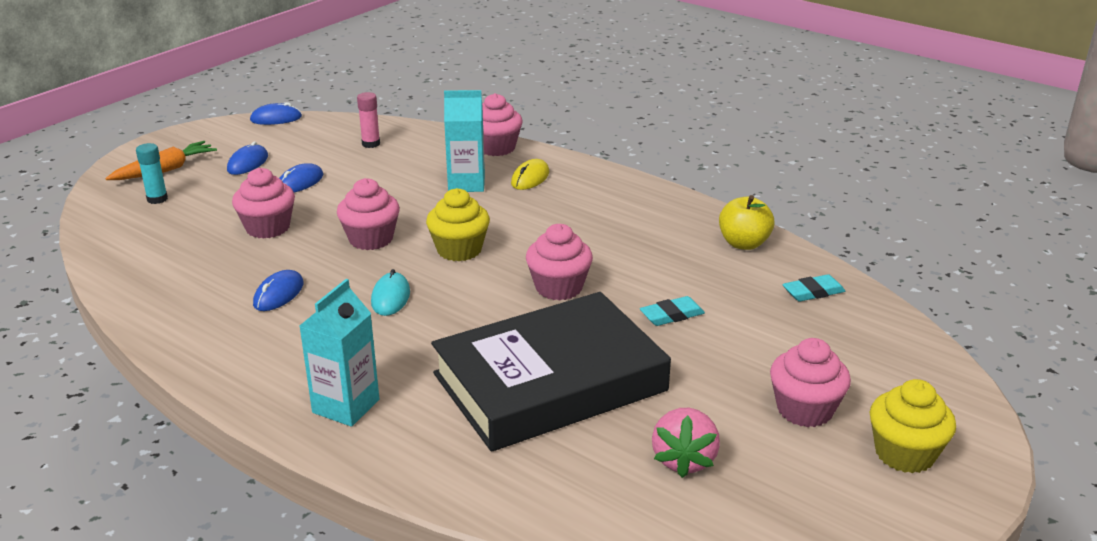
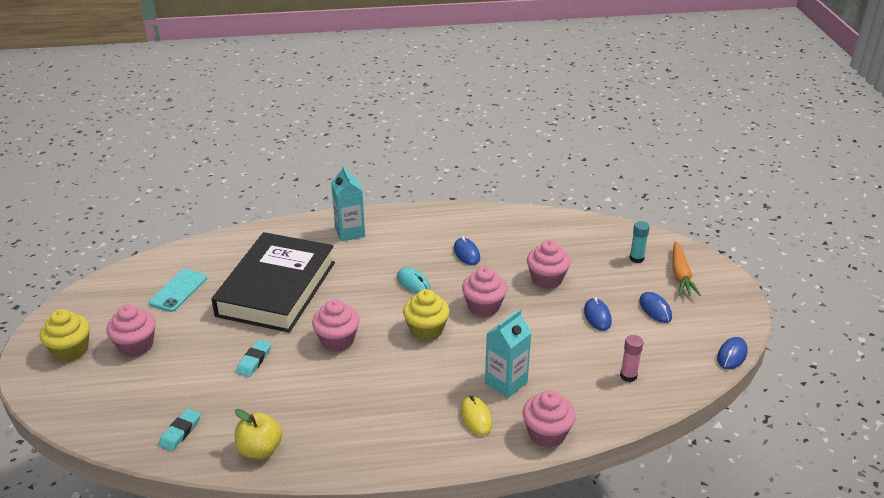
camera: 135 degrees right, 5 degrees up
pink strawberry [652,408,720,478] -> turquoise phone [149,269,207,312]

